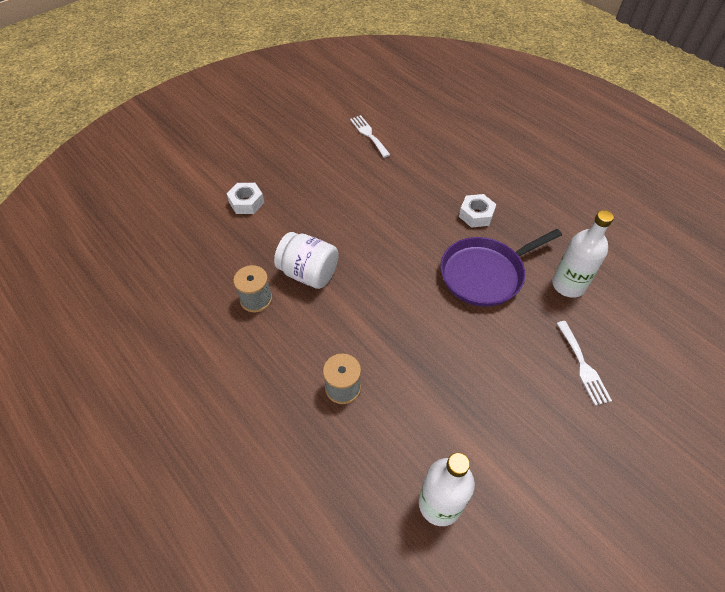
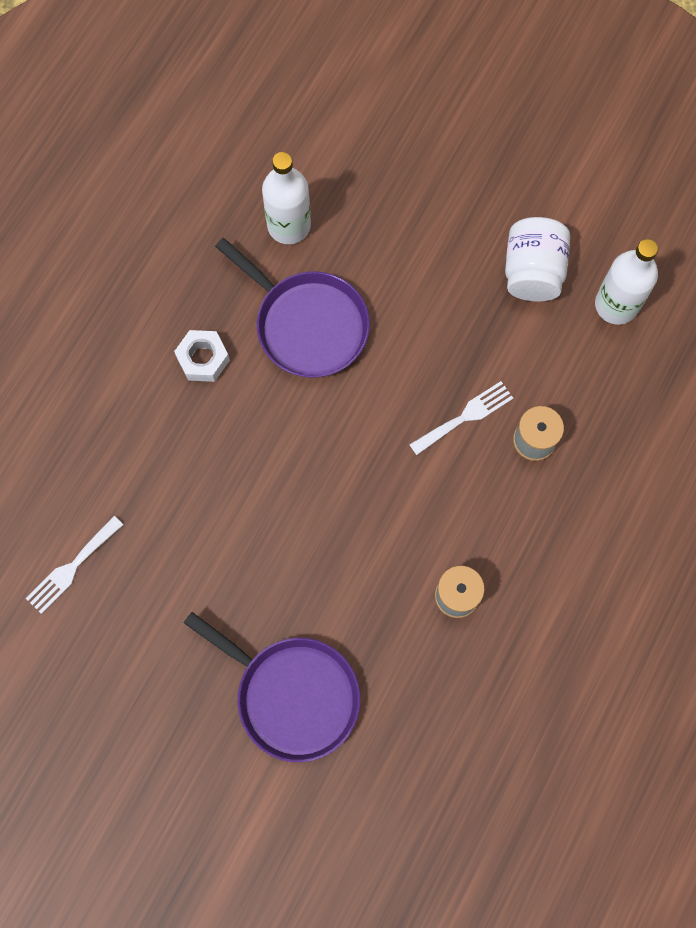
camera: 110 degrees left, 20 degrees up
white nut [227,183,264,214] -> purple pan [184,612,360,762]
white jar [274,232,339,289] -> white jar moved to [505,217,570,301]
white fork [556,321,612,405] -> white fork moved to [409,381,514,455]

